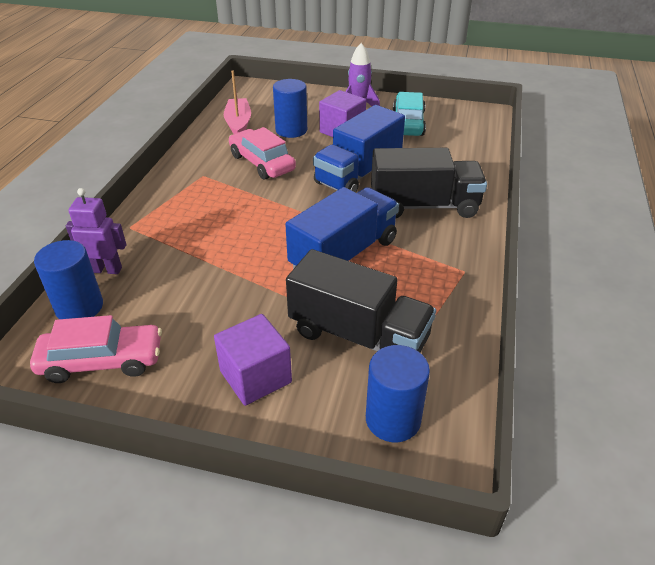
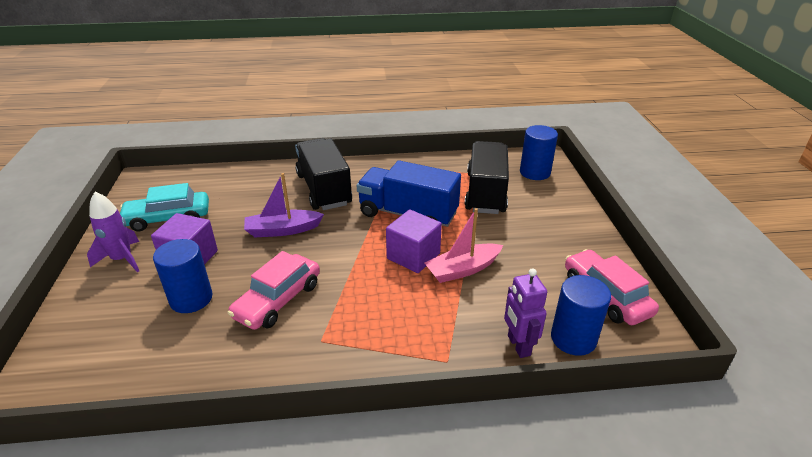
camera: 110 degrees left, 5 degrees down
purple cube [214,314,292,406] -> purple cube moved to [386,209,442,273]
pink boat [224,70,251,134] -> pink boat moved to [425,208,503,283]
blue truck [313,105,405,192] -> purple boat [244,173,324,237]

